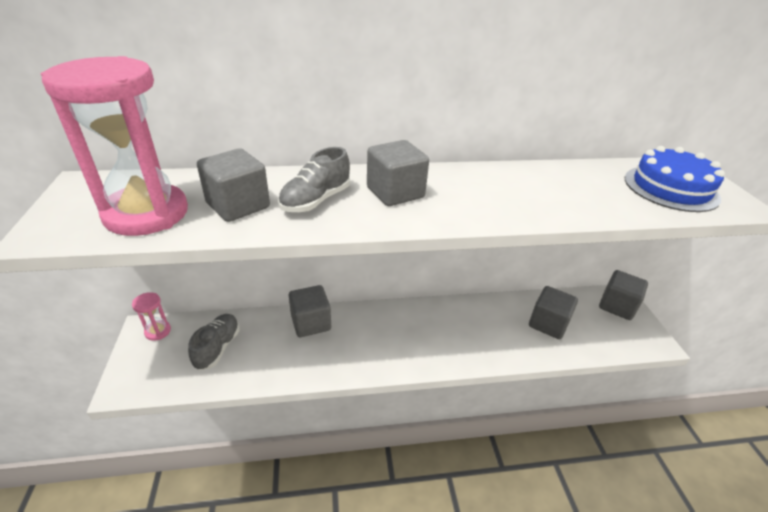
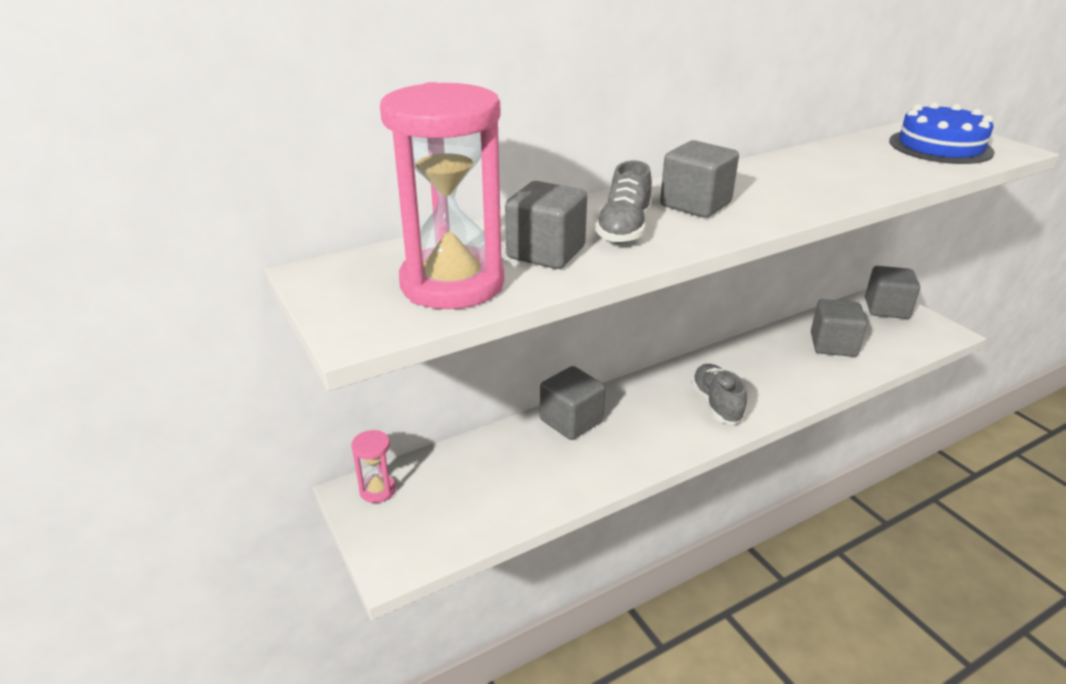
camera: 20 degrees left, 5 degrees down
grey shoe [188,314,240,370] -> grey shoe moved to [691,364,747,424]

